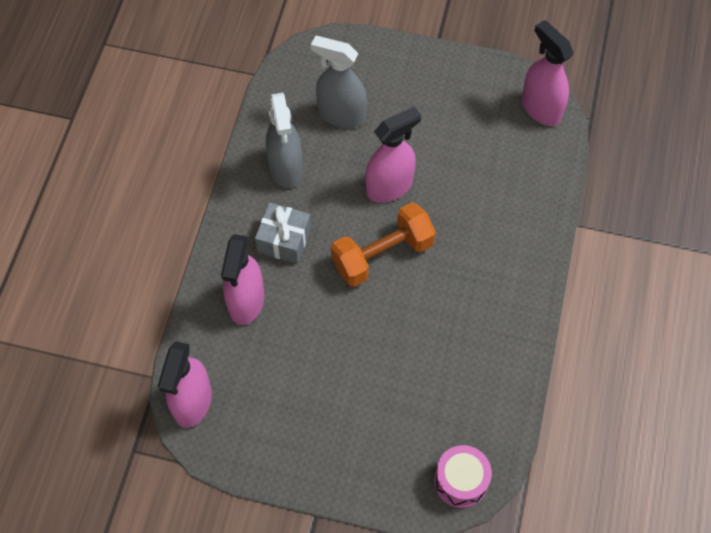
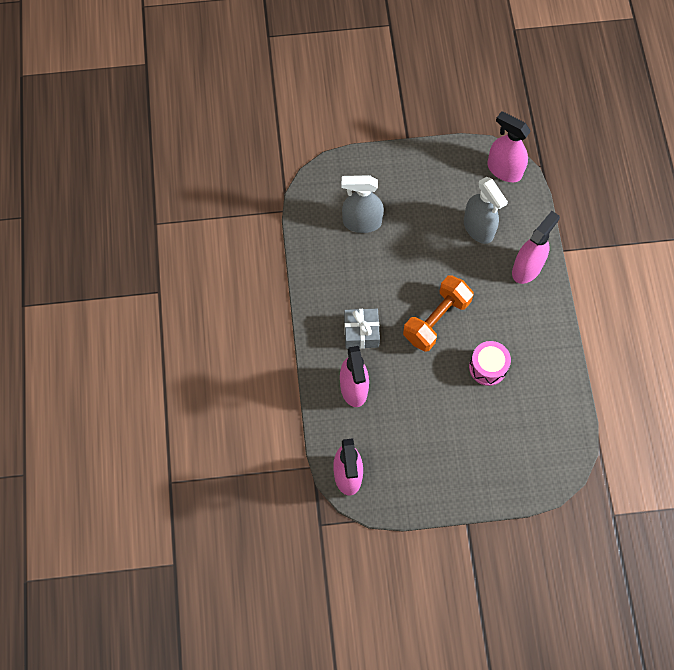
camera: 20 degrees left, 5 degrees up
grey spray bottle [266,93,303,188] -> grey spray bottle moved to [464,177,508,244]
pink spray bottle [365,106,421,202] -> pink spray bottle moved to [512,211,560,284]
pink drum [434,445,492,508] -> pink drum moved to [469,341,511,386]

